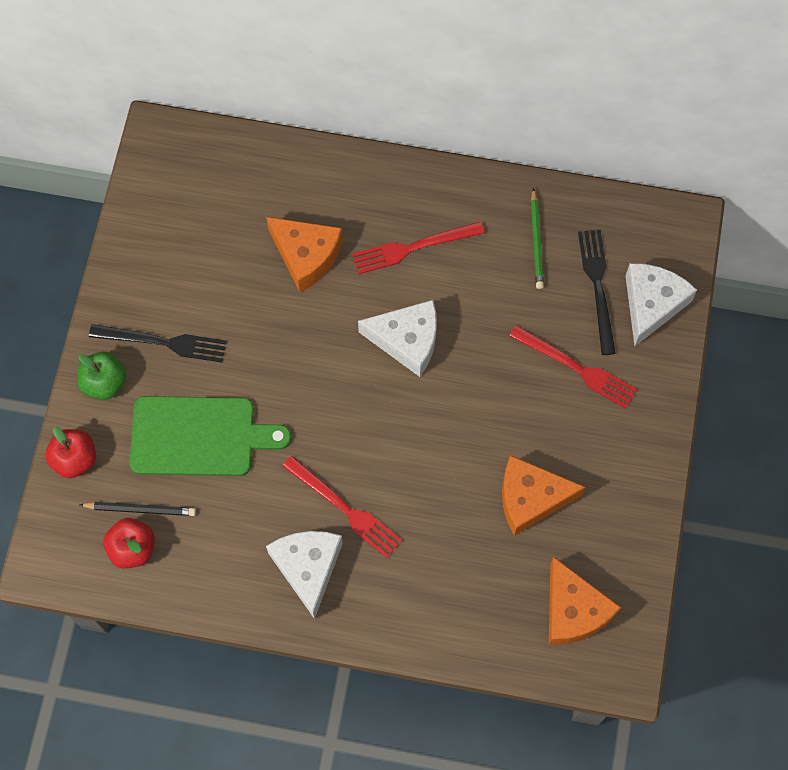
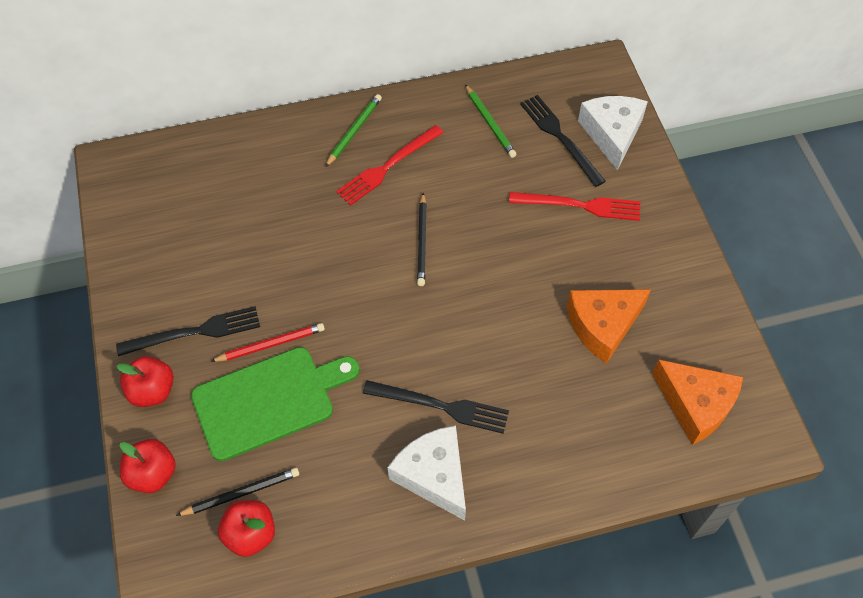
camera: 25 degrees left, 10 degrees down
green apple [77,352,127,400] -> red apple [117,356,174,407]
orange cheese [266,217,343,292] -> none
red fork [282,456,402,558] -> black fork [363,380,509,434]
white cheese [358,300,437,377] -> black pencil [417,193,427,286]
none -> red pencil [210,323,325,362]
none -> green pencil [325,94,382,167]

